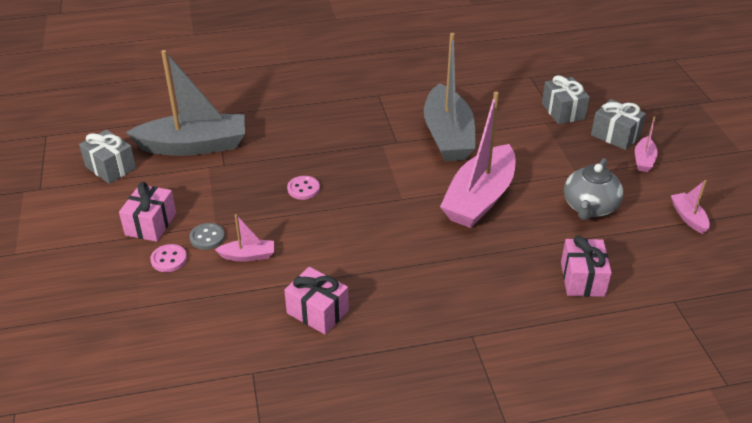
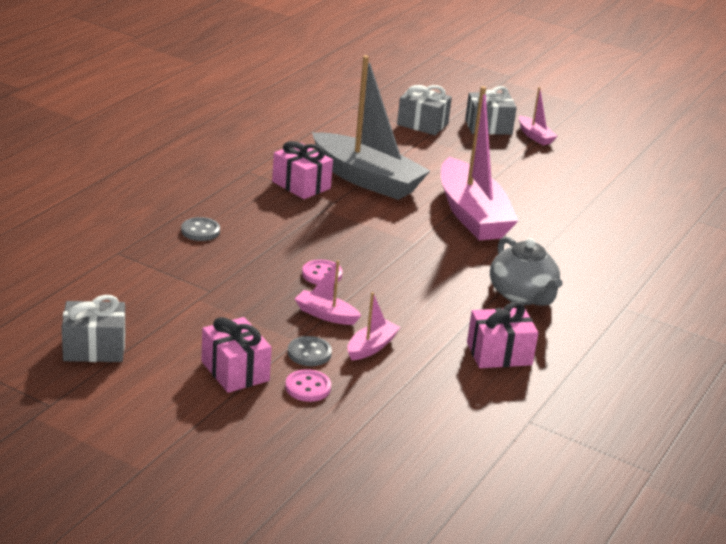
camera: 50 degrees left, 10 degrees down
grey boat [126,50,245,156] -> none
pink gift [561,236,612,297] -> pink gift moved to [272,141,333,199]
grey teapot [564,158,624,220] -> grey teapot moved to [490,237,563,306]
pink boat [671,180,710,234] -> pink boat moved to [295,260,361,325]
none -> grey button [181,217,220,241]

